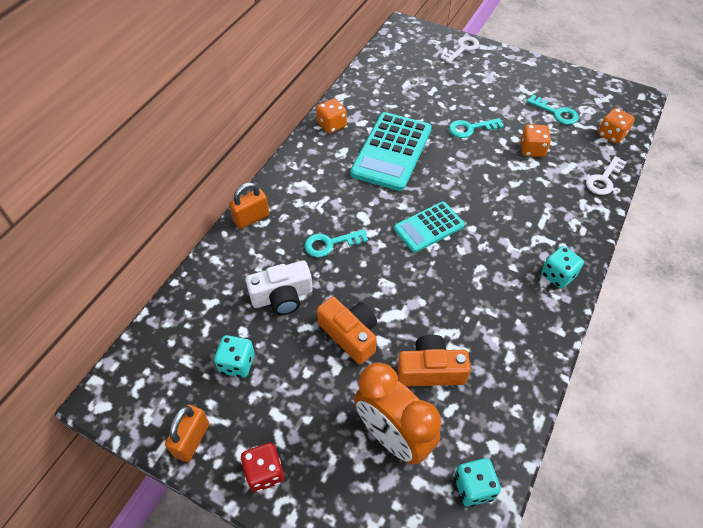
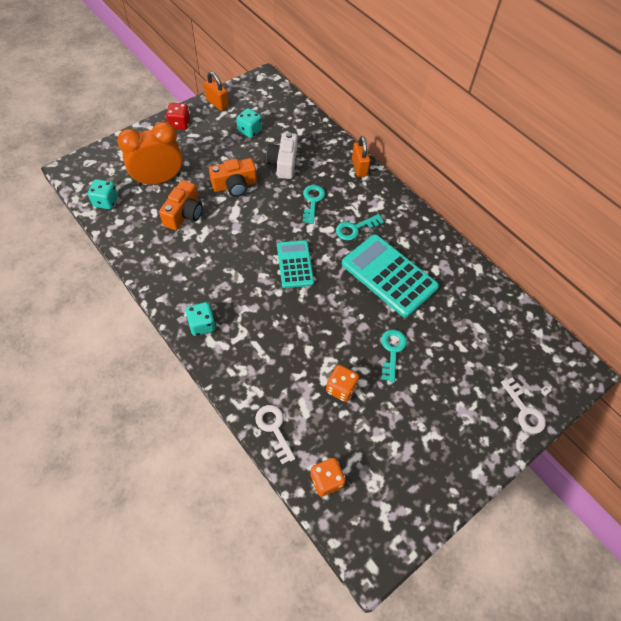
camera: 110 degrees right, 5 degrees up
orange dice [317,98,347,133] -> none
turquoise key [526,95,579,125] -> turquoise key moved to [336,214,384,241]

